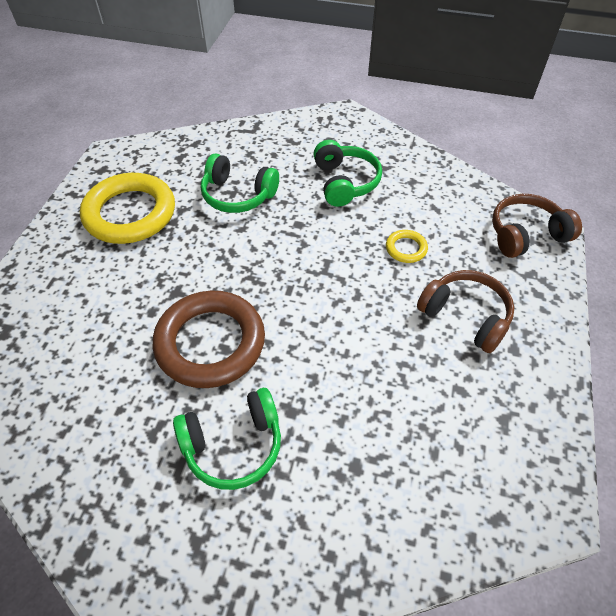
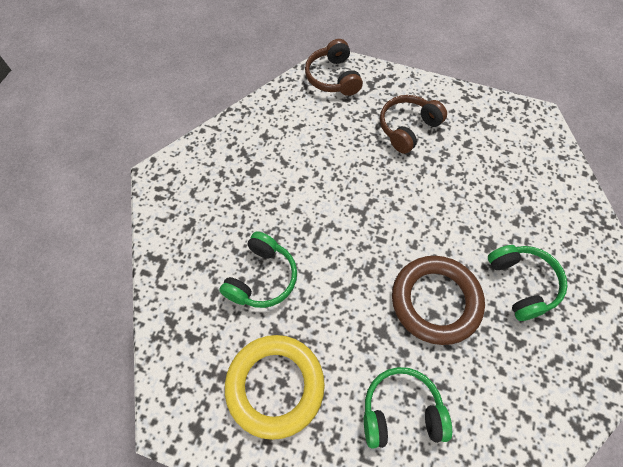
camera: 85 degrees left, 10 degrees up
green headphones [314,140,382,207] -> green headphones moved to [364,367,452,449]
yellow ring [386,230,428,263] -> none

